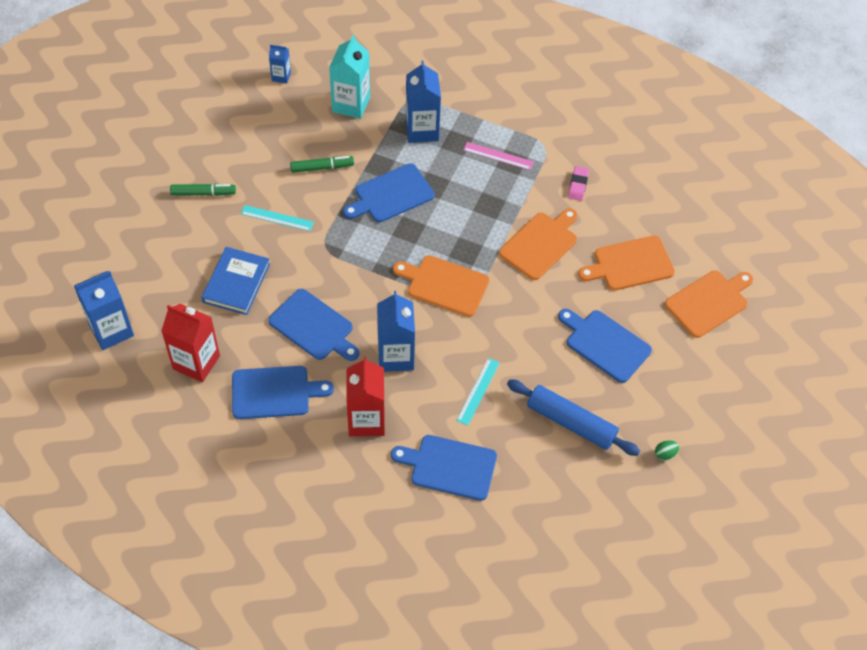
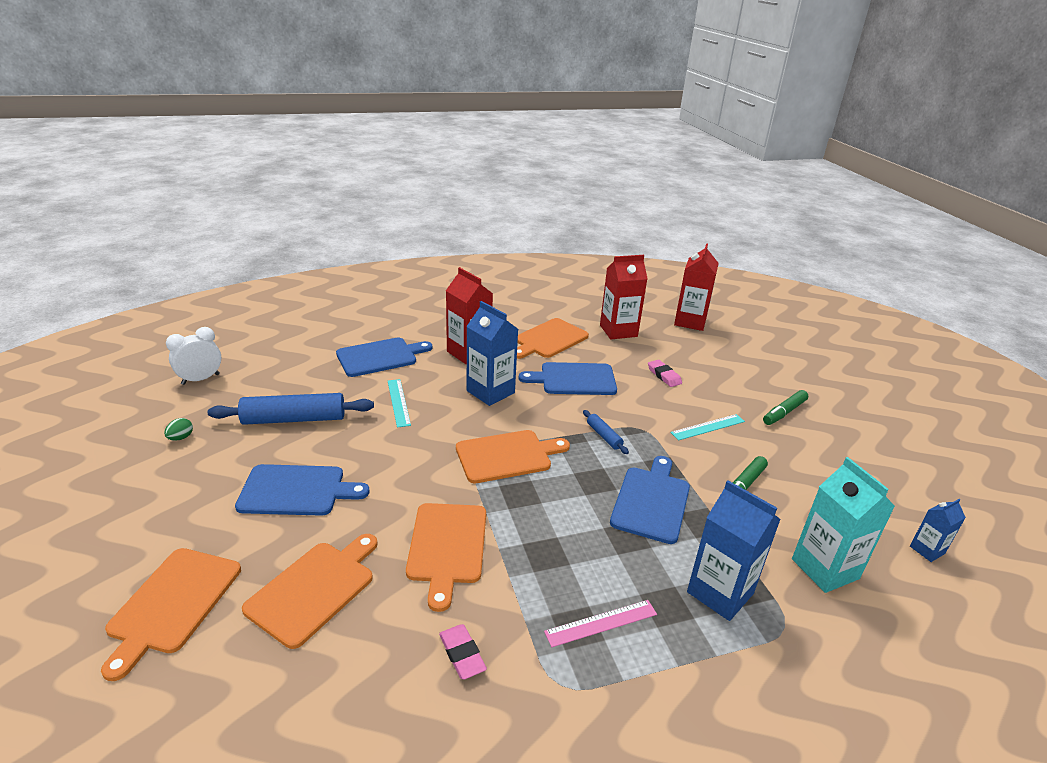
camera: 140 degrees right, 25 degrees down
blue carton [74,271,134,350] -> red carton [674,243,719,331]
blue book [202,247,270,315] -> pink eraser [648,360,682,387]
blue cutting board [232,366,334,419] -> orange cutting board [517,318,589,359]
none -> white clock [166,327,221,385]
none -> blue rolling pin [583,410,629,454]

